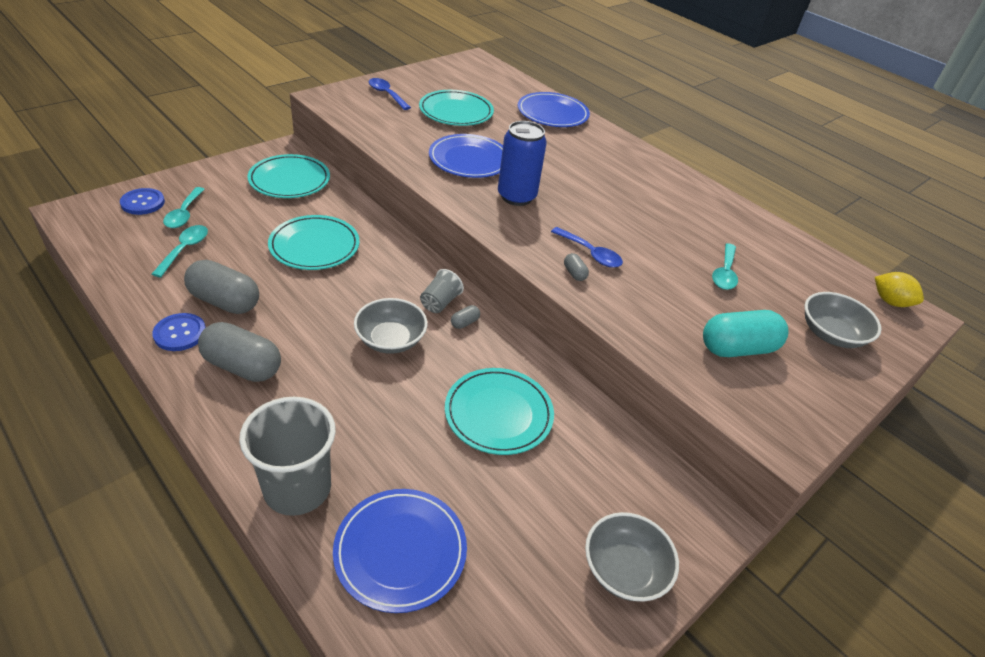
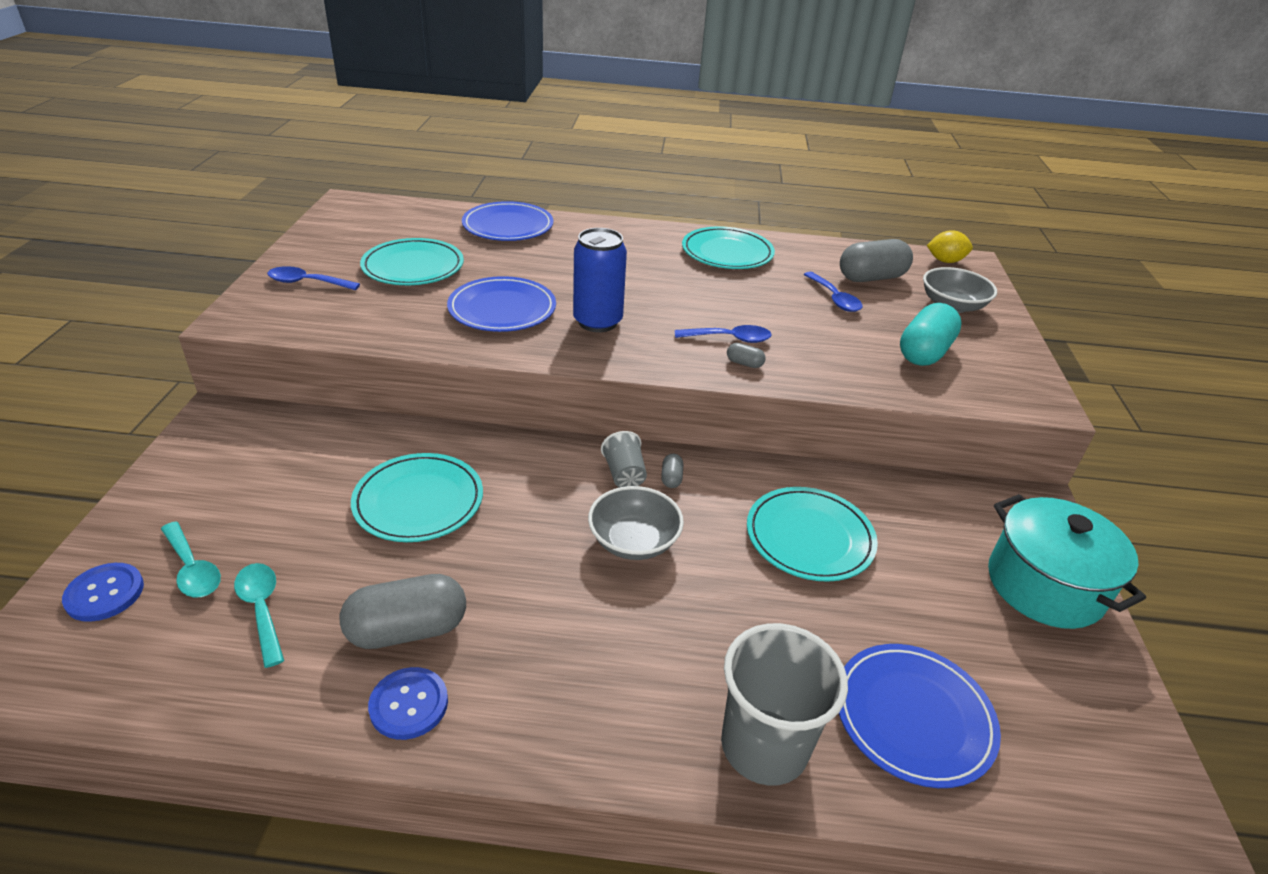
camera: 40 degrees left, 5 degrees down
grey capsule [198,322,281,382] -> grey capsule moved to [840,239,913,282]
turquoise plate [247,154,330,198] -> turquoise plate moved to [682,226,775,269]
grey bowl [585,512,679,602] -> turquoise pot [988,494,1146,629]
turquoise spoon [712,243,738,290] -> blue spoon [803,272,863,312]

